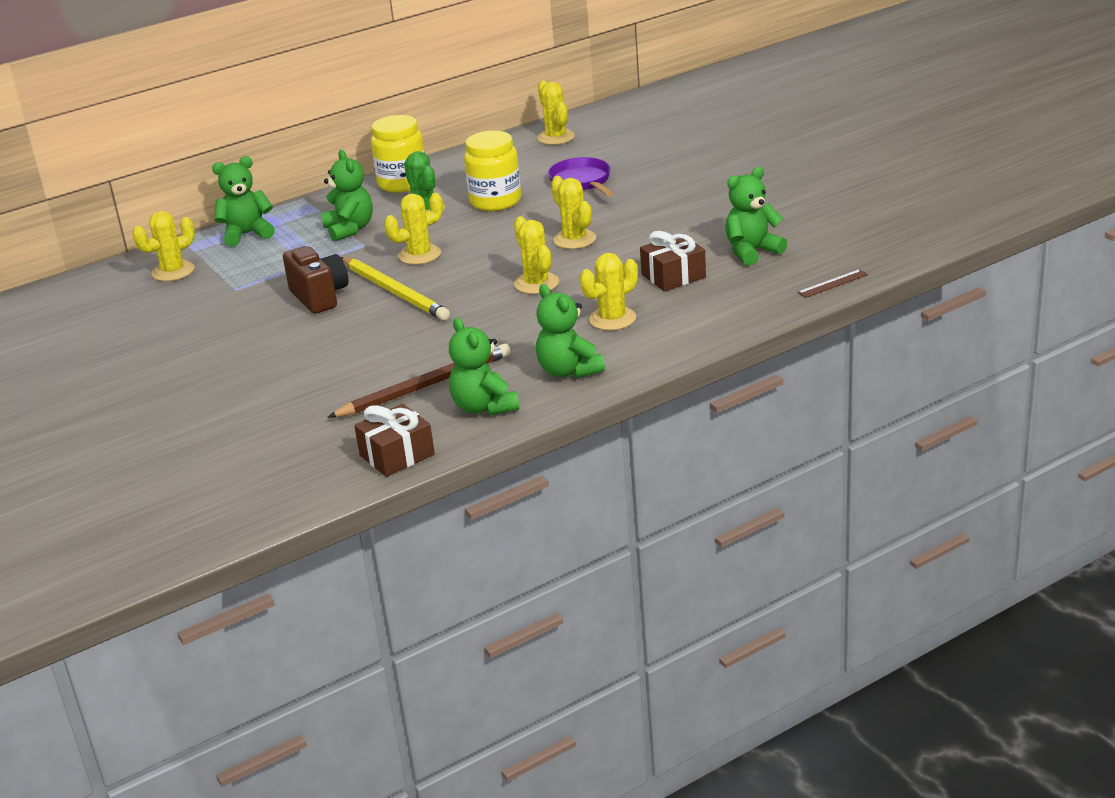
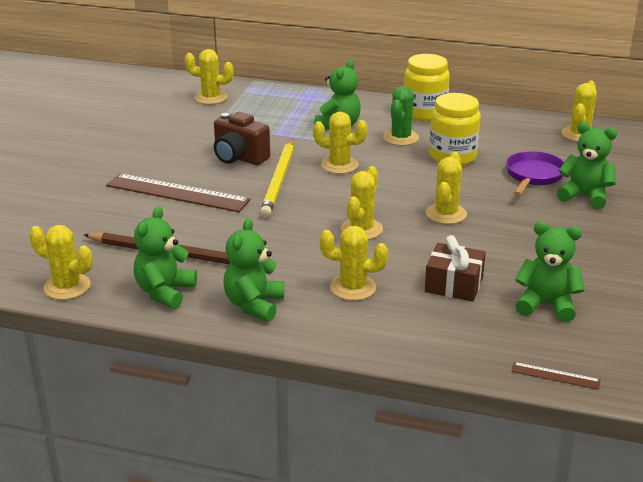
camera: 45 degrees right, 0 degrees up
green teddy bear [212,156,275,247] -> green teddy bear moved to [557,122,617,210]
brown camera [283,246,348,314] -> brown camera turned 105 degrees clockwise [214,112,270,165]
brown gift [354,404,435,477] -> yellow cactus [29,225,92,300]
none -> brown ruler [106,173,250,212]

